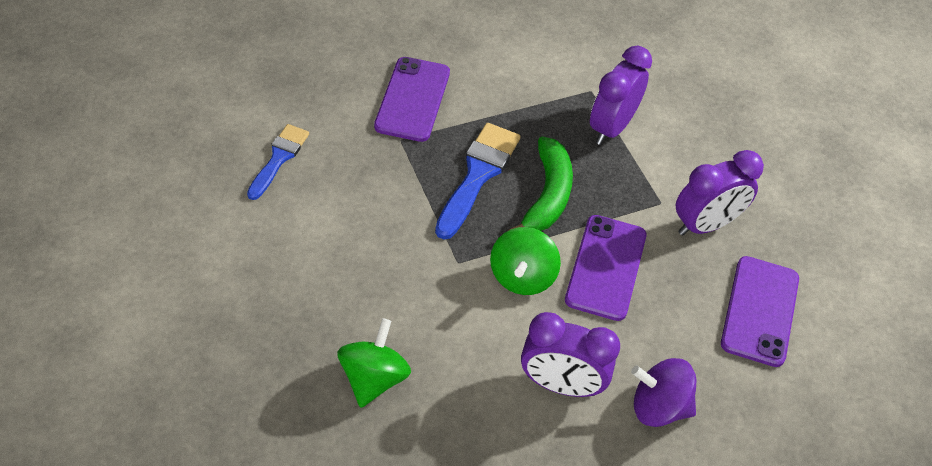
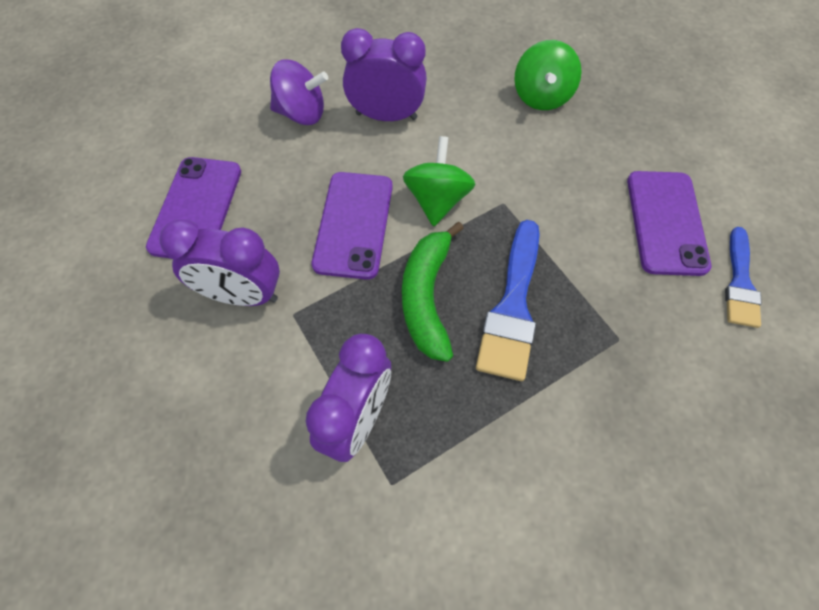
camera: 175 degrees right, 10 degrees up
purple phone [374,57,450,142] -> purple phone moved to [627,171,711,276]
purple clock [676,150,764,235] -> purple clock turned 135 degrees counterclockwise [160,219,280,306]

